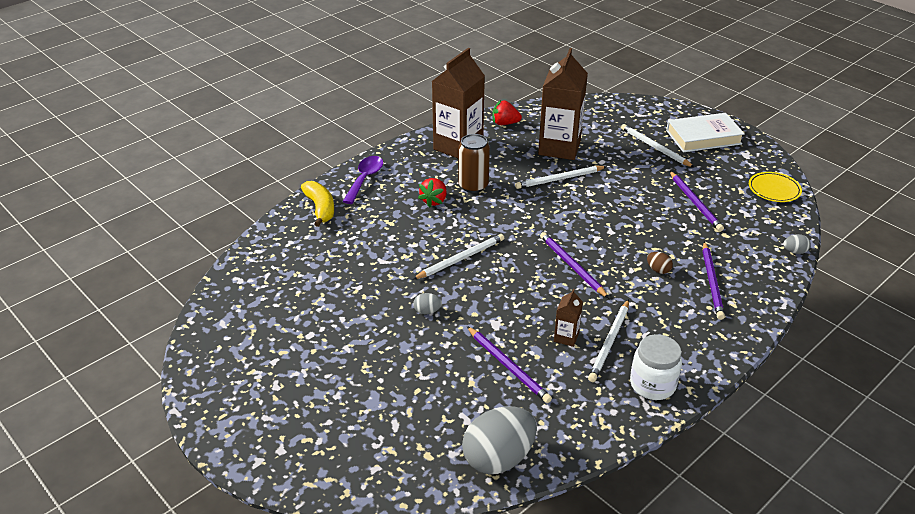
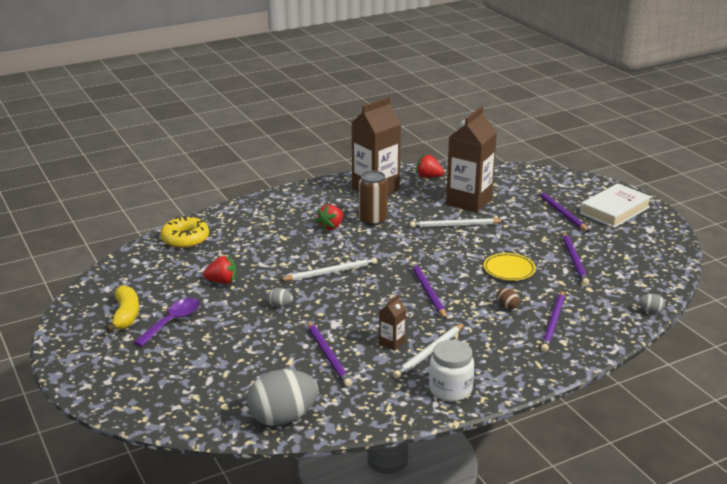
camera: 15 degrees right, 10 degrees down
yellow banana [301,181,334,227] -> yellow banana moved to [106,285,139,332]
purple spoon [342,156,383,204] -> purple spoon moved to [134,298,200,347]
white pencil [621,124,694,167] -> purple pencil [536,189,589,232]
white book [666,113,745,152] -> white book turned 45 degrees counterclockwise [580,183,652,228]
yellow plate [749,172,802,202] -> yellow plate moved to [483,253,536,281]
none -> yellow donut [160,216,209,248]
none -> red strawberry [203,256,237,284]

